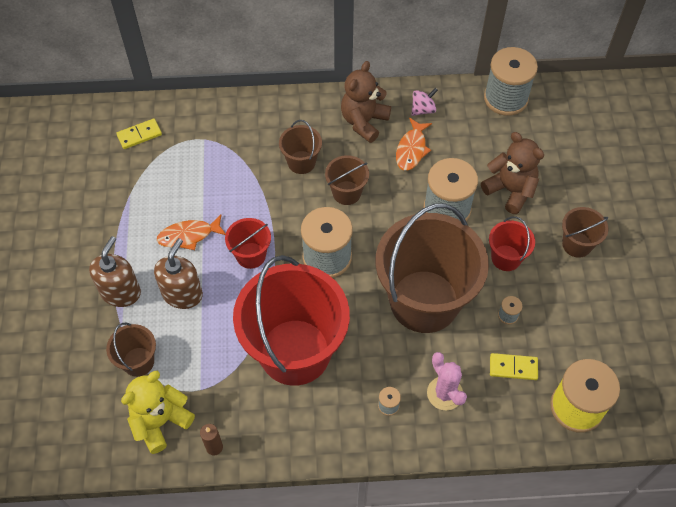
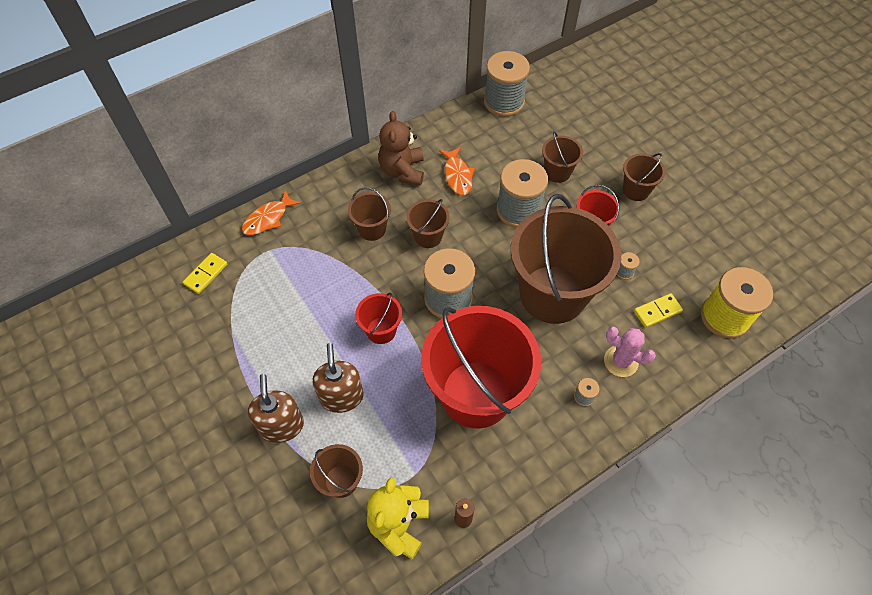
camera: 30 degrees left, 0 degrees up
orange fish [157,215,226,250] -> orange fish moved to [242,190,301,235]
pink spinning top [411,88,438,116] -> none
brown teddy bear [481,132,544,214] -> brown bucket [542,132,583,183]

